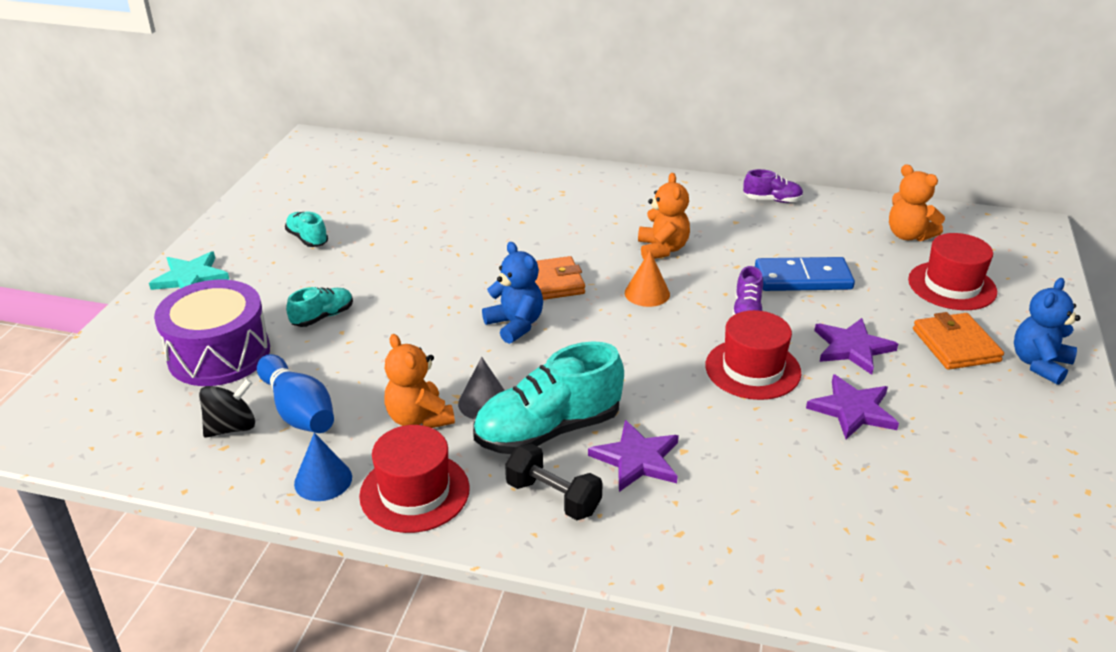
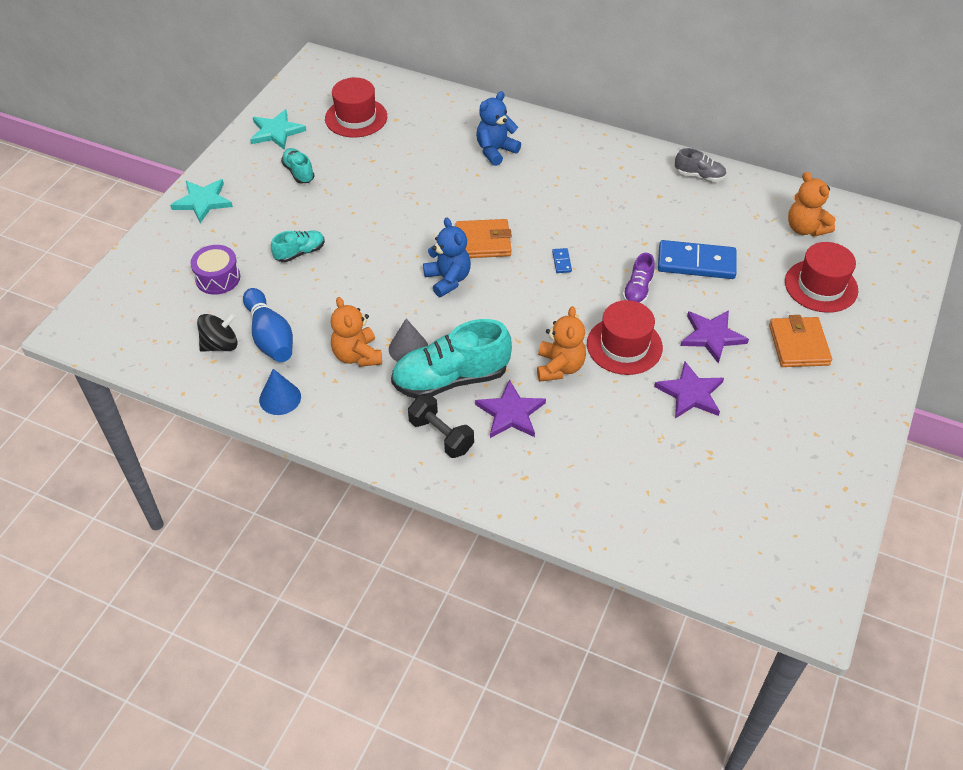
camera: 10 degrees right, 15 degrees up
purple drum [154,280,270,386] -> purple drum [190,245,240,295], size x0.58
red hat [359,425,470,533] -> red hat moved to [325,78,387,138]
orange cone [625,251,670,307] -> blue domino [552,248,572,273]
orange teddy bear [638,173,690,259] -> orange teddy bear moved to [537,306,586,382]
purple shoe [743,169,803,203] -> grey shoe [675,148,726,182]
blue teddy bear [1014,278,1080,385] -> blue teddy bear moved to [476,91,521,166]
none -> turquoise star [250,109,306,150]

